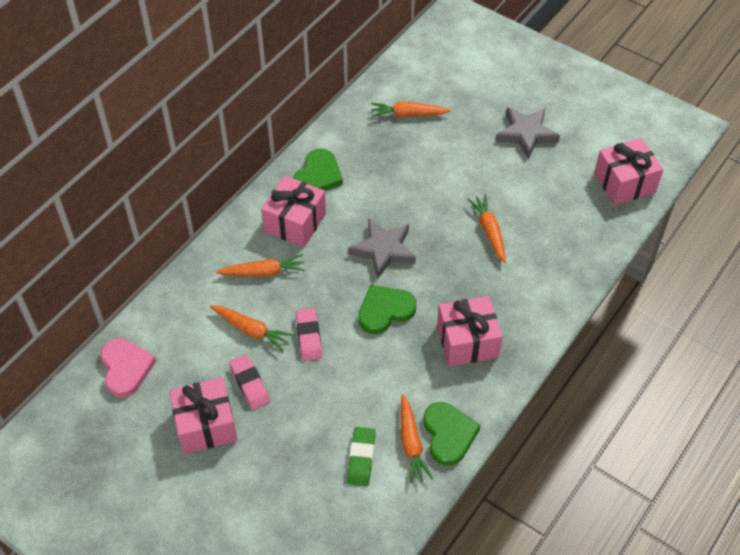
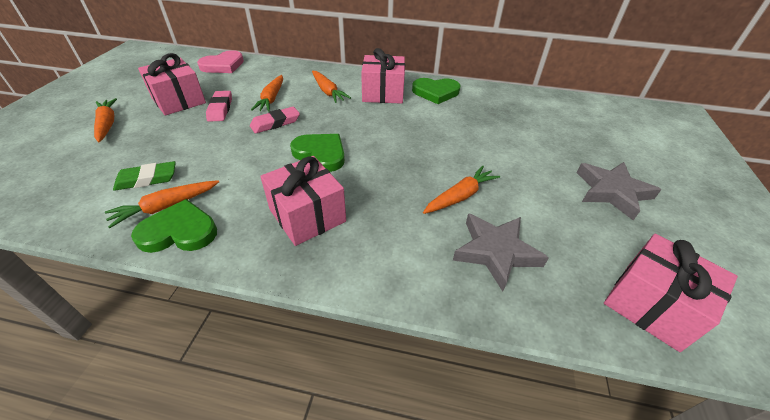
camera: 65 degrees right, 10 degrees down
pink eraser [229,354,270,410] -> pink eraser turned 45 degrees counterclockwise [206,91,232,122]
grey star [348,218,416,279] -> grey star moved to [453,213,549,291]
orange carrot [371,102,451,117] -> orange carrot moved to [94,98,117,142]
green heart [423,402,481,466] -> green heart turned 150 degrees counterclockwise [131,199,217,253]

